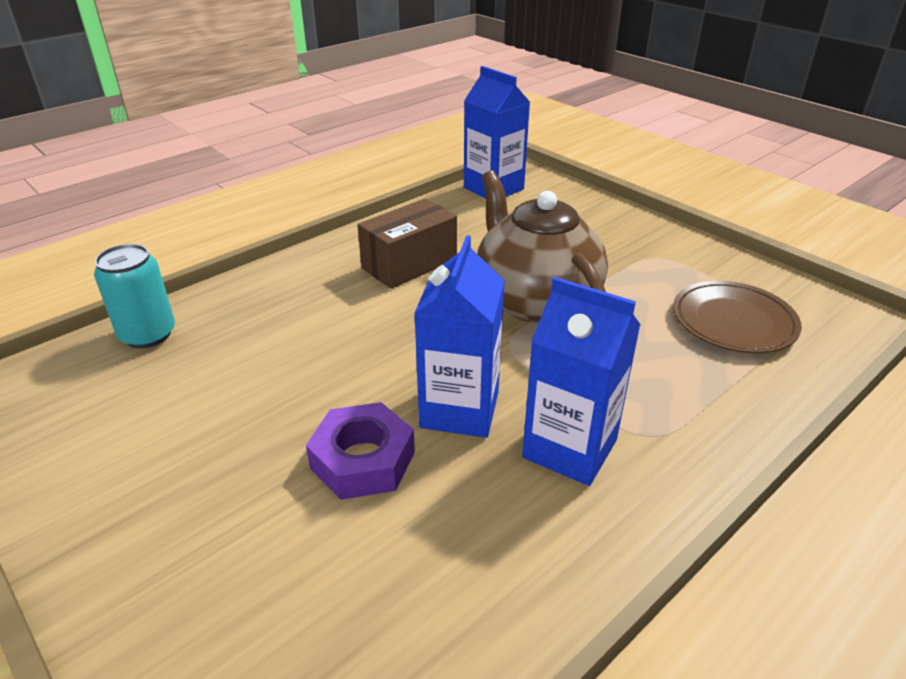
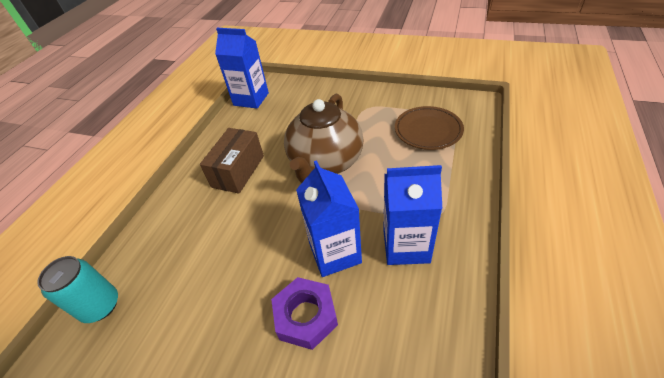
camera: 25 degrees left, 10 degrees up
brown teapot [477,170,608,323] -> brown teapot turned 105 degrees counterclockwise [284,94,364,183]

